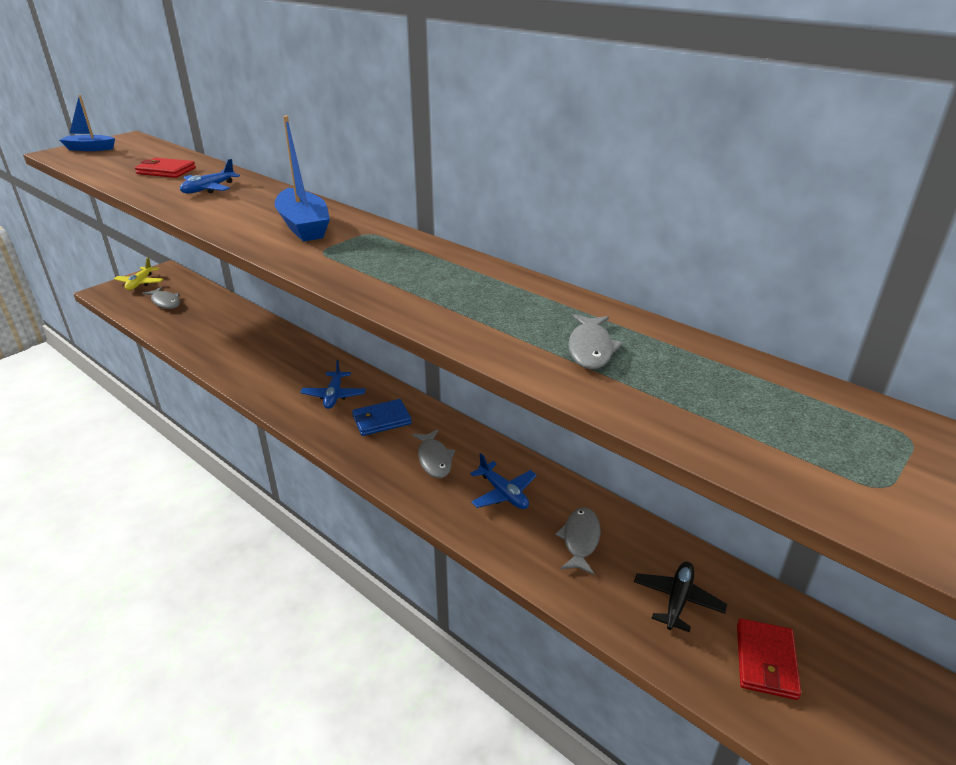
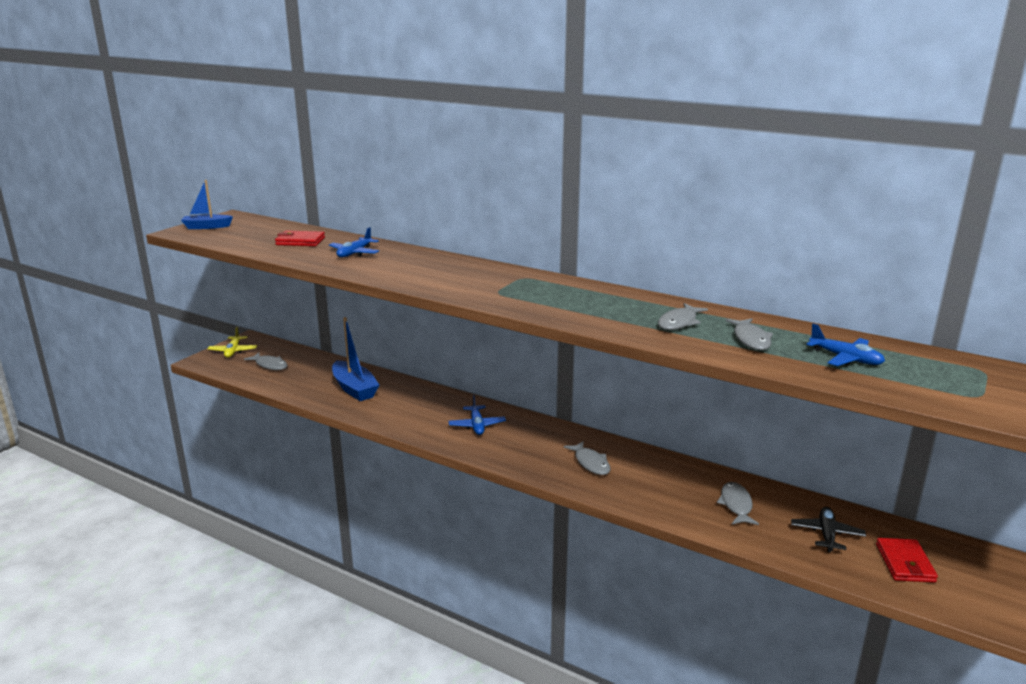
camera: 10 degrees left, 10 degrees down
blue boat [274,116,330,242] -> blue boat moved to [332,317,379,401]
blue wallet [352,399,412,436] -> none
blue plane [470,453,537,509] -> blue plane moved to [806,324,885,366]
none -> grey fish [658,303,708,330]

